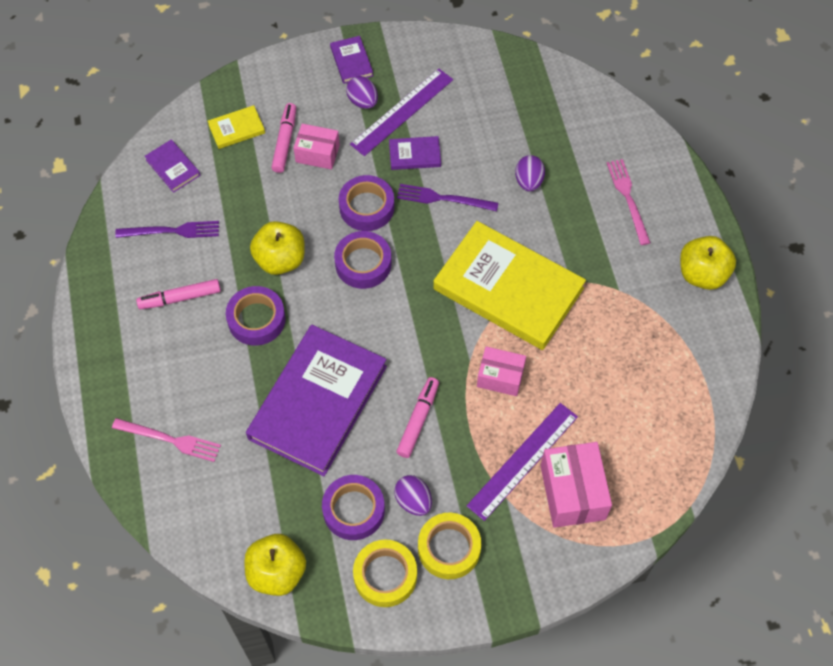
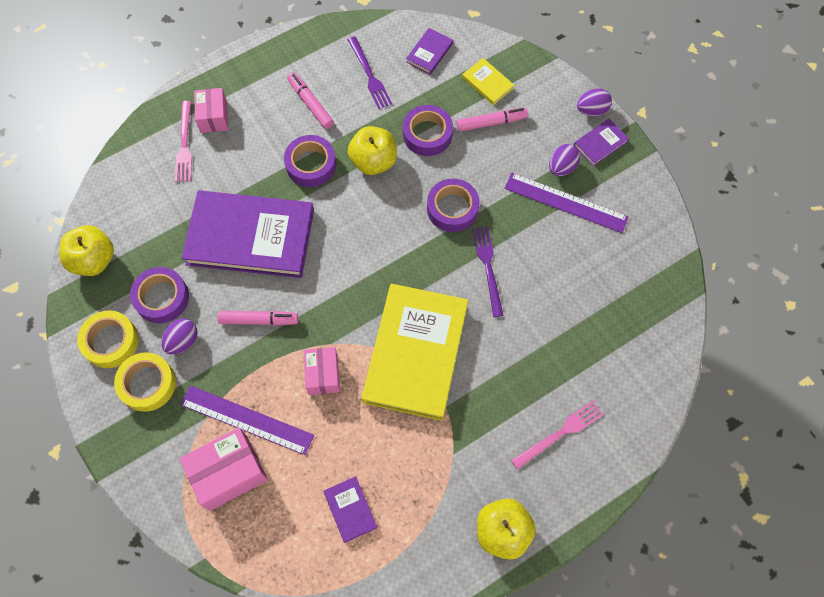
camera: 70 degrees right, 5 degrees up
pink box [294,124,340,170] -> pink box moved to [194,88,228,133]
purple tape [334,231,392,289] -> purple tape moved to [403,105,453,156]
purple book [389,136,441,170] -> purple book moved to [323,476,378,543]
purple egg [515,155,545,192] -> purple egg moved to [577,88,612,116]

